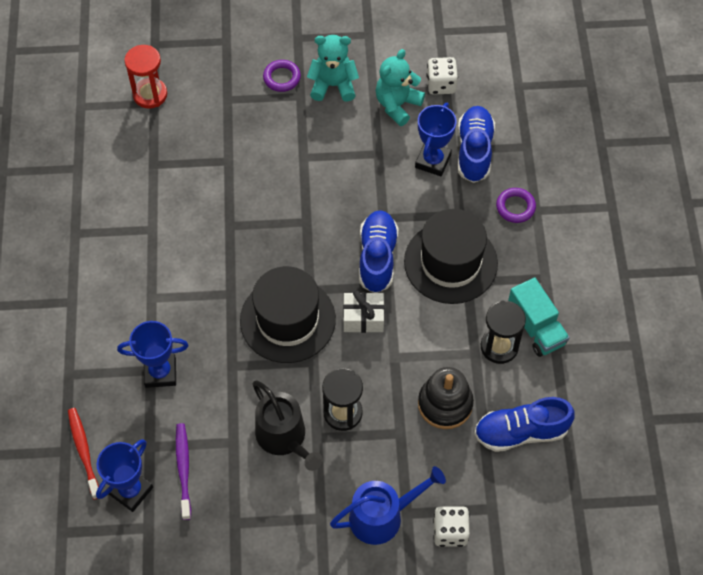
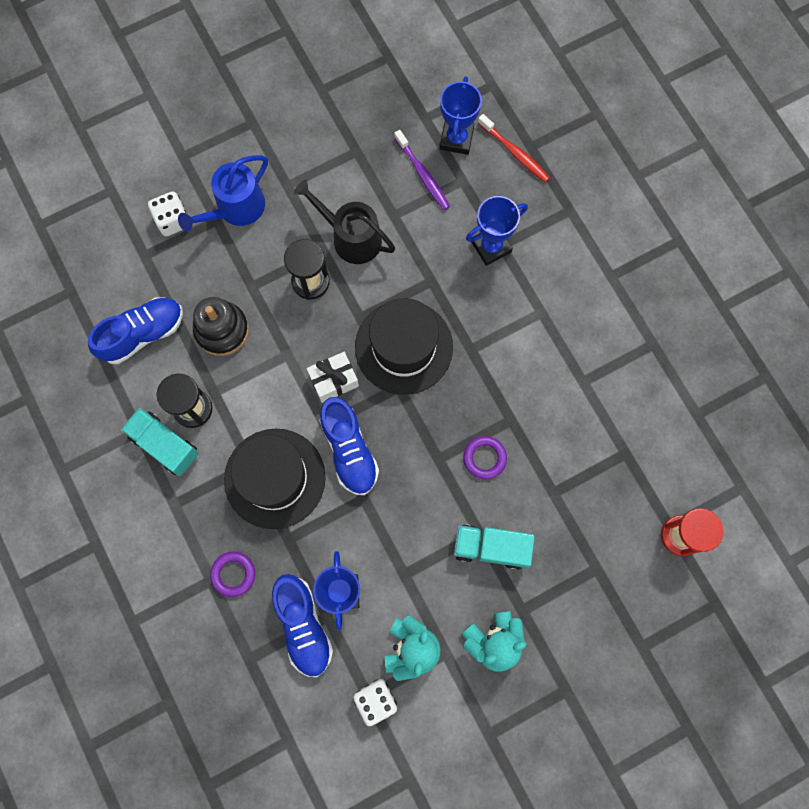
camera: 155 degrees right, 15 degrees up
purple ring [263,60,301,92] -> purple ring moved to [463,436,507,479]
none -> turquoise truck [454,524,535,570]

